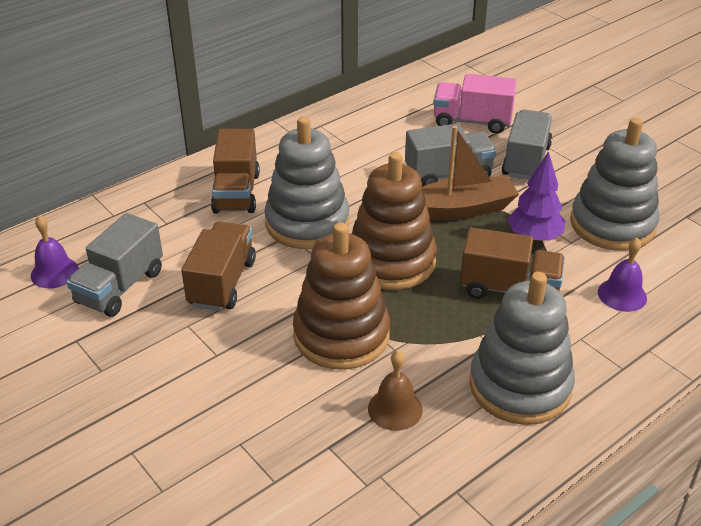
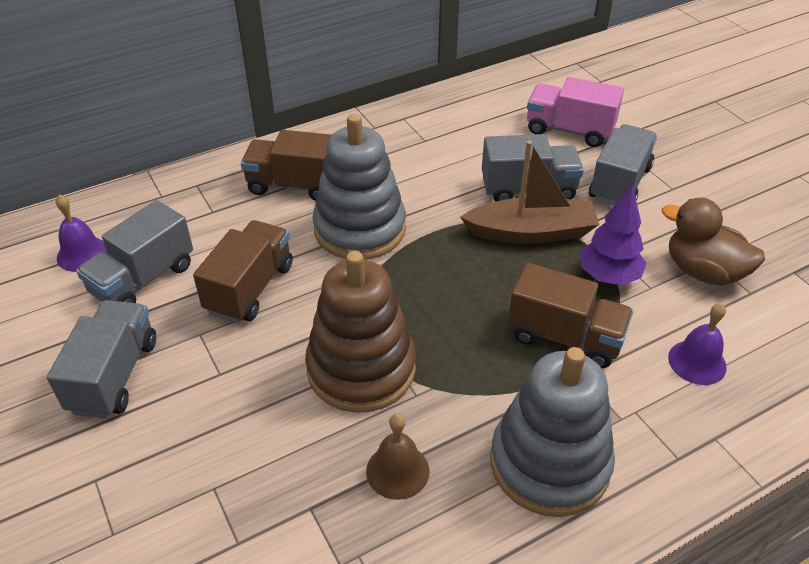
camera: 10 degrees right, 5 degrees up
brown truck [211,129,260,213] -> brown truck turned 90 degrees clockwise [241,130,332,201]
brown stacking toy [352,152,437,290] -> none
grey stacking toy [570,118,659,251] -> brown duck [662,197,765,286]
none -> grey truck [47,300,156,419]

